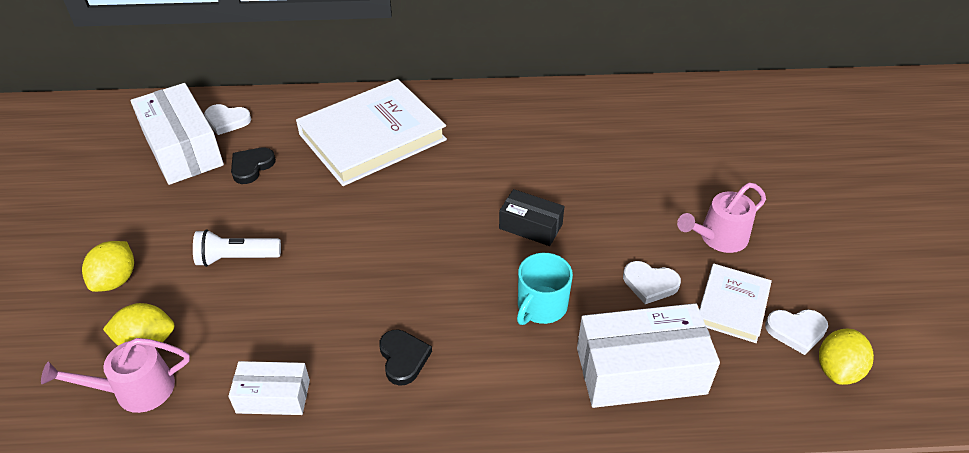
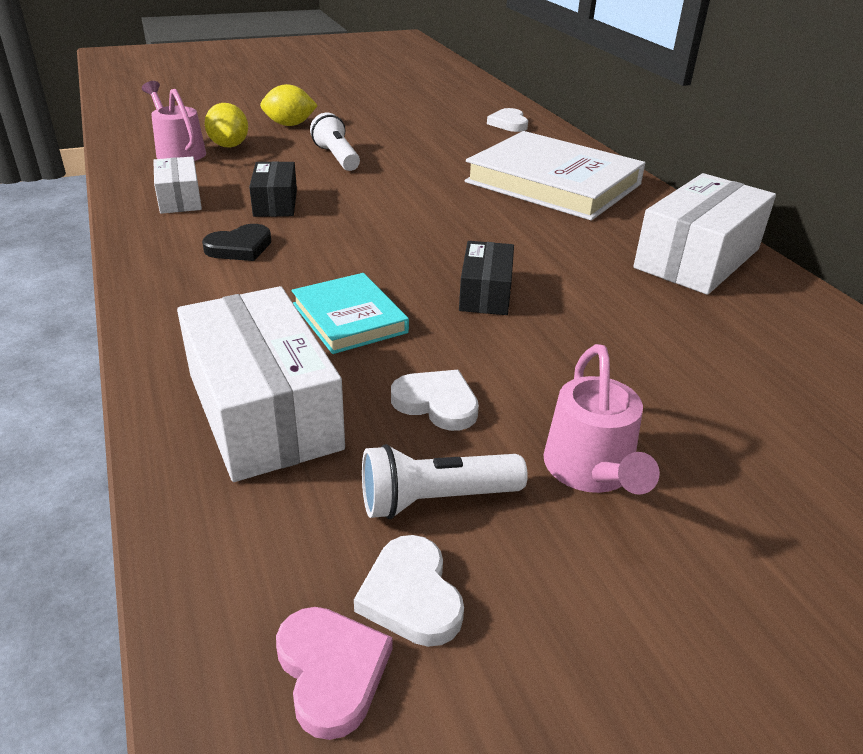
camera: 70 degrees right, 10 degrees down
white box [131,83,224,185] -> white box moved to [633,173,776,295]
black heart [231,148,276,184] -> none
turquoise mug [517,253,573,325] -> turquoise book [292,273,409,354]
white heart [623,261,681,304] -> white heart turned 120 degrees clockwise [391,370,479,431]
pink watering can [677,183,766,253] -> pink watering can turned 135 degrees counterclockwise [543,344,660,495]
white book [699,264,772,343] -> white flashlight [362,444,528,519]
yellow lemon [819,329,874,385] -> pink heart [276,607,392,740]
none -> black box [249,161,297,217]

